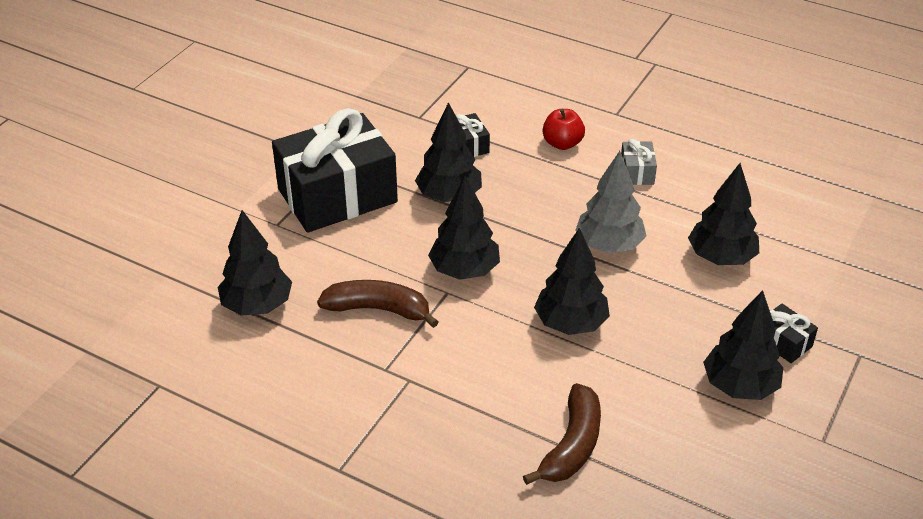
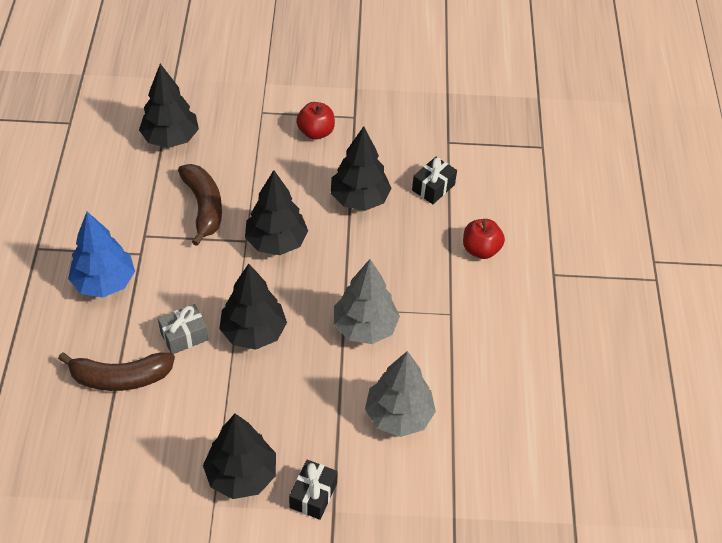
camera: 60 degrees right, 10 degrees up
black gift [272,108,398,233] -> red apple [296,102,335,140]
grey gift [621,139,657,185] -> grey gift moved to [158,304,208,354]
black tree [688,163,759,265] -> grey tree [365,351,436,437]
none -> blue tree [68,212,135,298]

